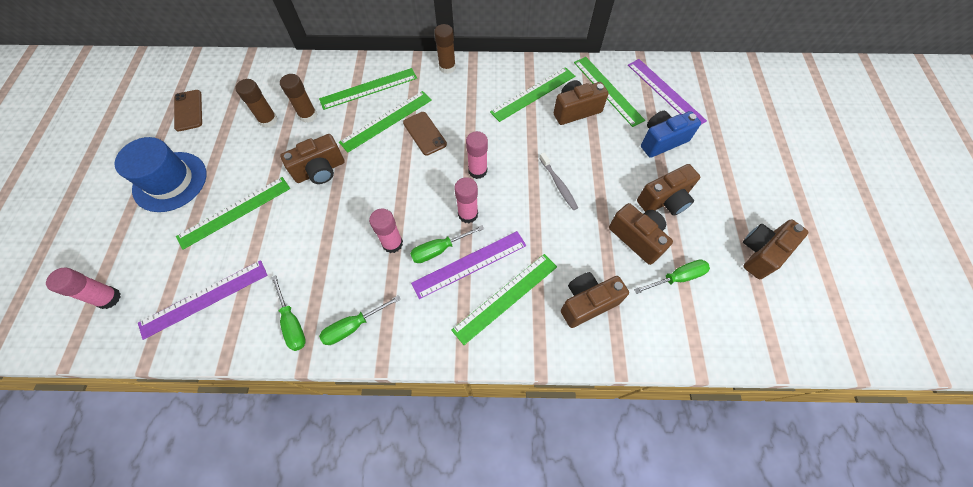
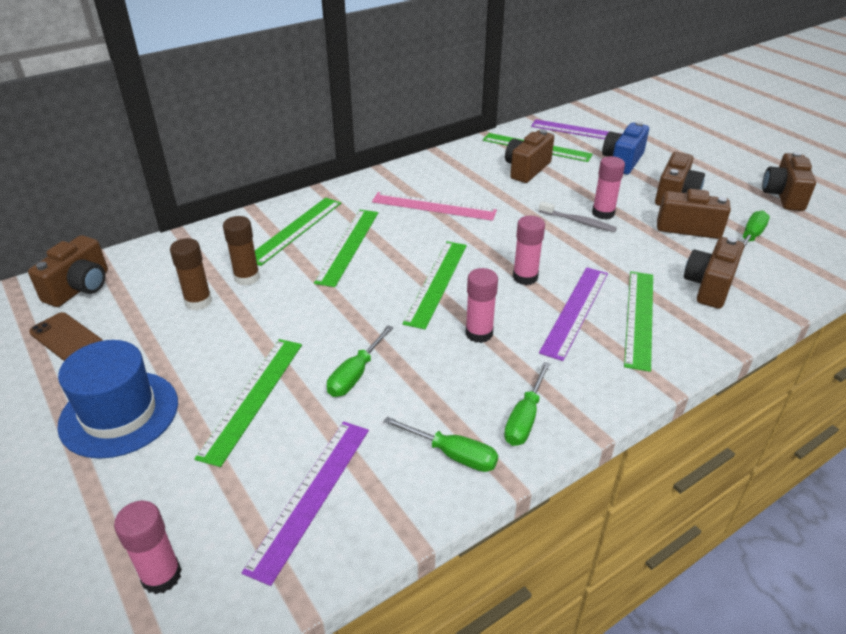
camera: 35 degrees left, 25 degrees down
brown camera [280,134,345,184] -> brown camera moved to [28,235,108,307]
brown phone [403,112,447,156] -> none
green screwdriver [410,225,484,263] -> green screwdriver moved to [327,325,394,397]
brown glue stick [434,24,456,74] -> none
pink glue stick [466,131,488,179] -> pink glue stick moved to [592,156,625,220]
green ruler [490,67,575,122] -> green ruler moved to [403,241,467,329]
none -> pink ruler [372,192,497,221]

